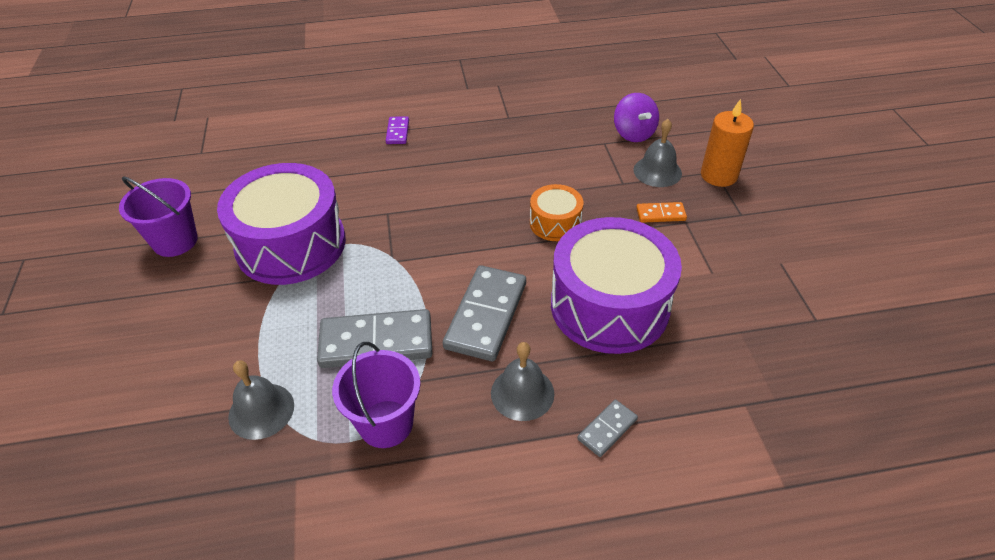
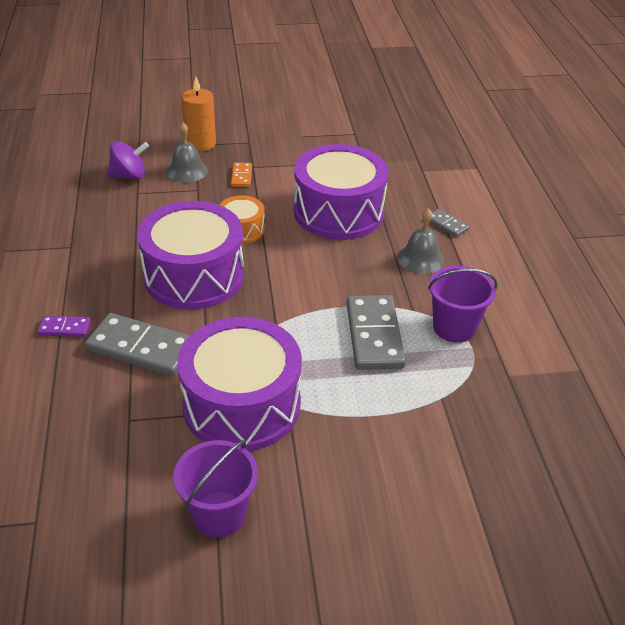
camera: 90 degrees left, 5 degrees down
grey bell [228,360,294,440] -> none
grey domino [443,265,526,361] -> grey domino moved to [85,313,190,376]
none -> purple drum [137,201,244,310]

